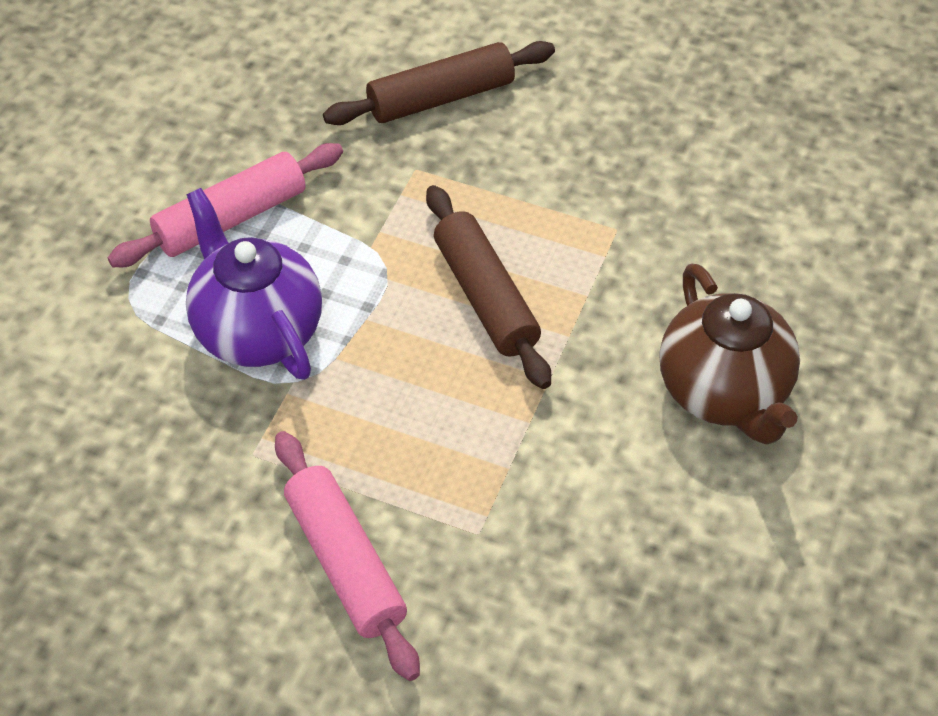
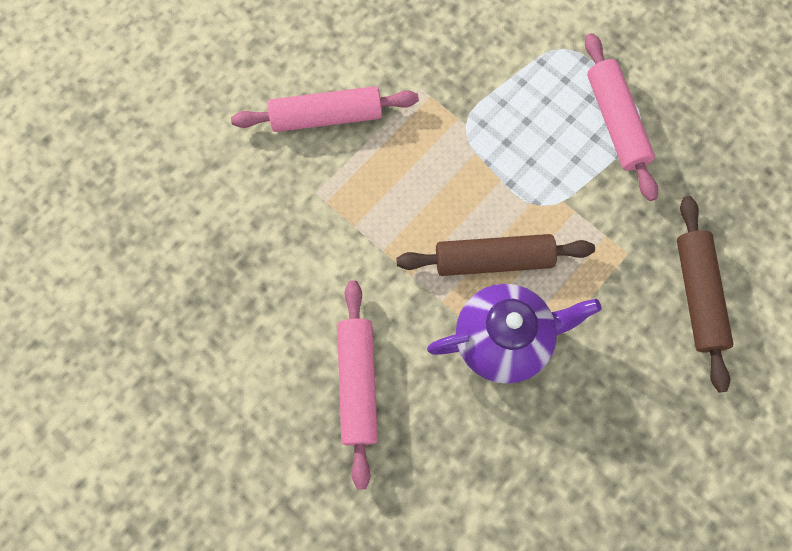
camera: 110 degrees right, 20 degrees up
purple teapot [186,188,322,380] -> purple teapot moved to [427,284,601,384]
brown teapot [660,264,800,445] -> pink rolling pin [337,280,378,490]

